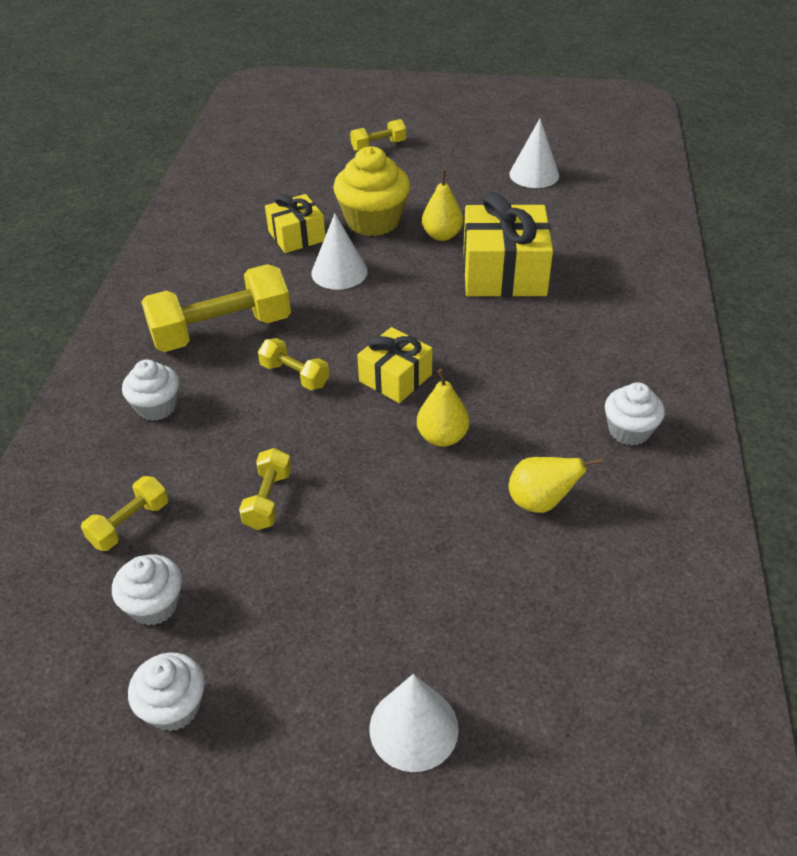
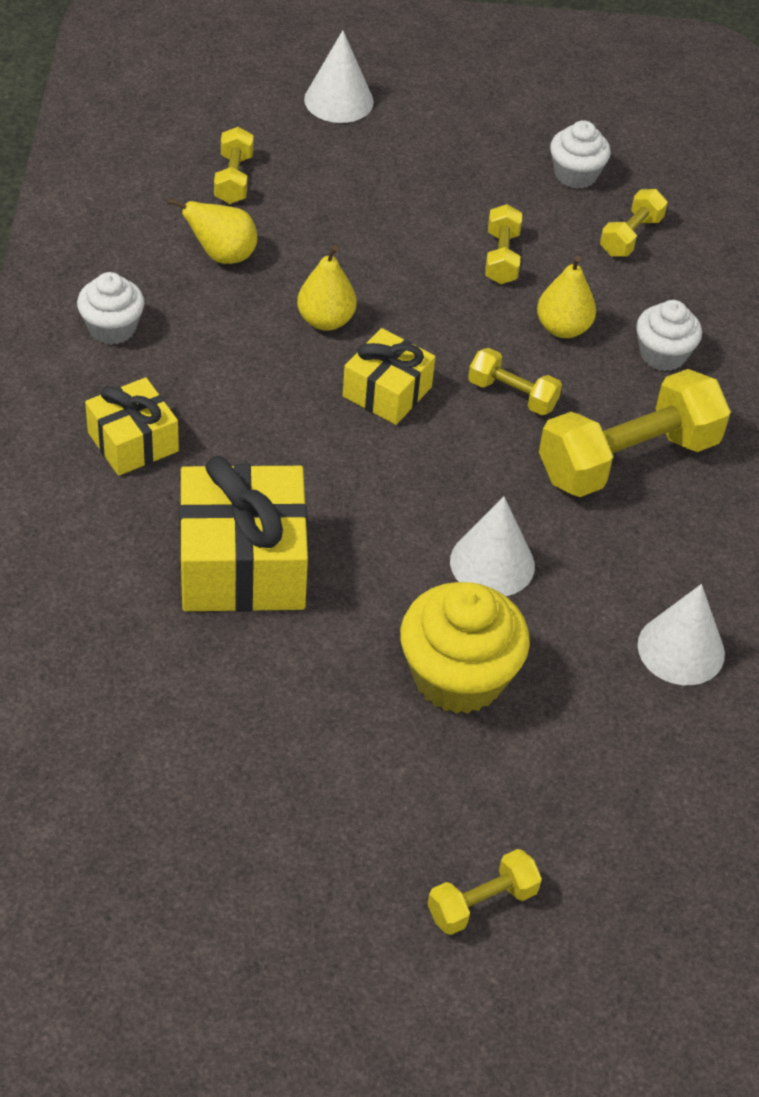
camera: 170 degrees right, 5 degrees up
white cupcake [128,653,205,731] -> none
yellow gift [265,194,325,253] -> yellow gift moved to [85,377,179,476]
yellow pear [422,171,463,241] -> yellow pear moved to [537,256,596,338]
white cone [509,119,559,188] -> white cone moved to [638,584,725,685]
none -> yellow dumbbell [214,127,254,204]

